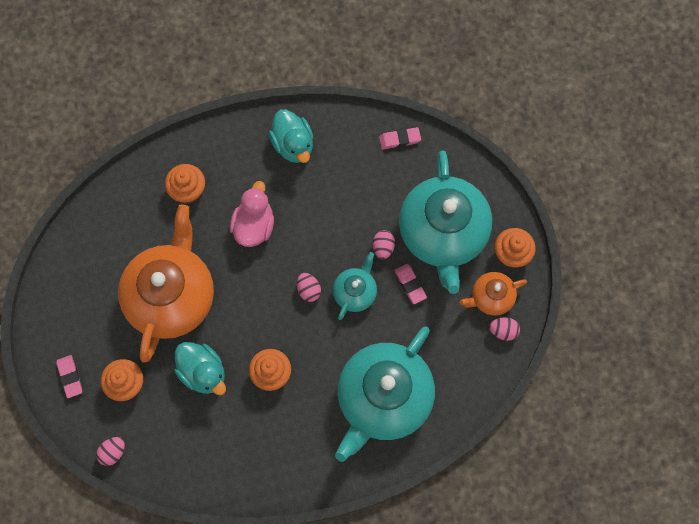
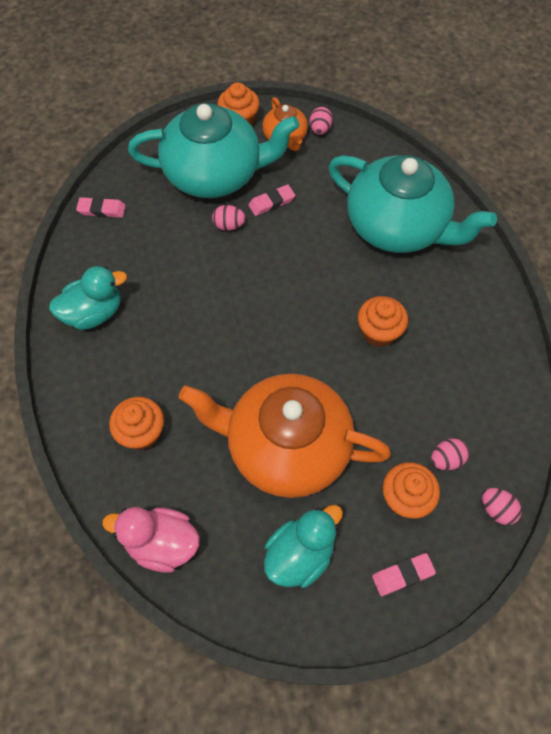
camera: 90 degrees left, 10 degrees down
turquoise duck [175,342,226,395] -> turquoise duck moved to [264,505,343,588]
pink duck [230,181,274,247] -> pink duck moved to [102,507,200,573]
pink egg [297,273,321,302] -> pink egg moved to [431,438,469,470]
turquoise teapot [333,252,377,320] -> none
pink eraser [379,127,421,150] -> pink eraser turned 75 degrees counterclockwise [76,197,126,218]

